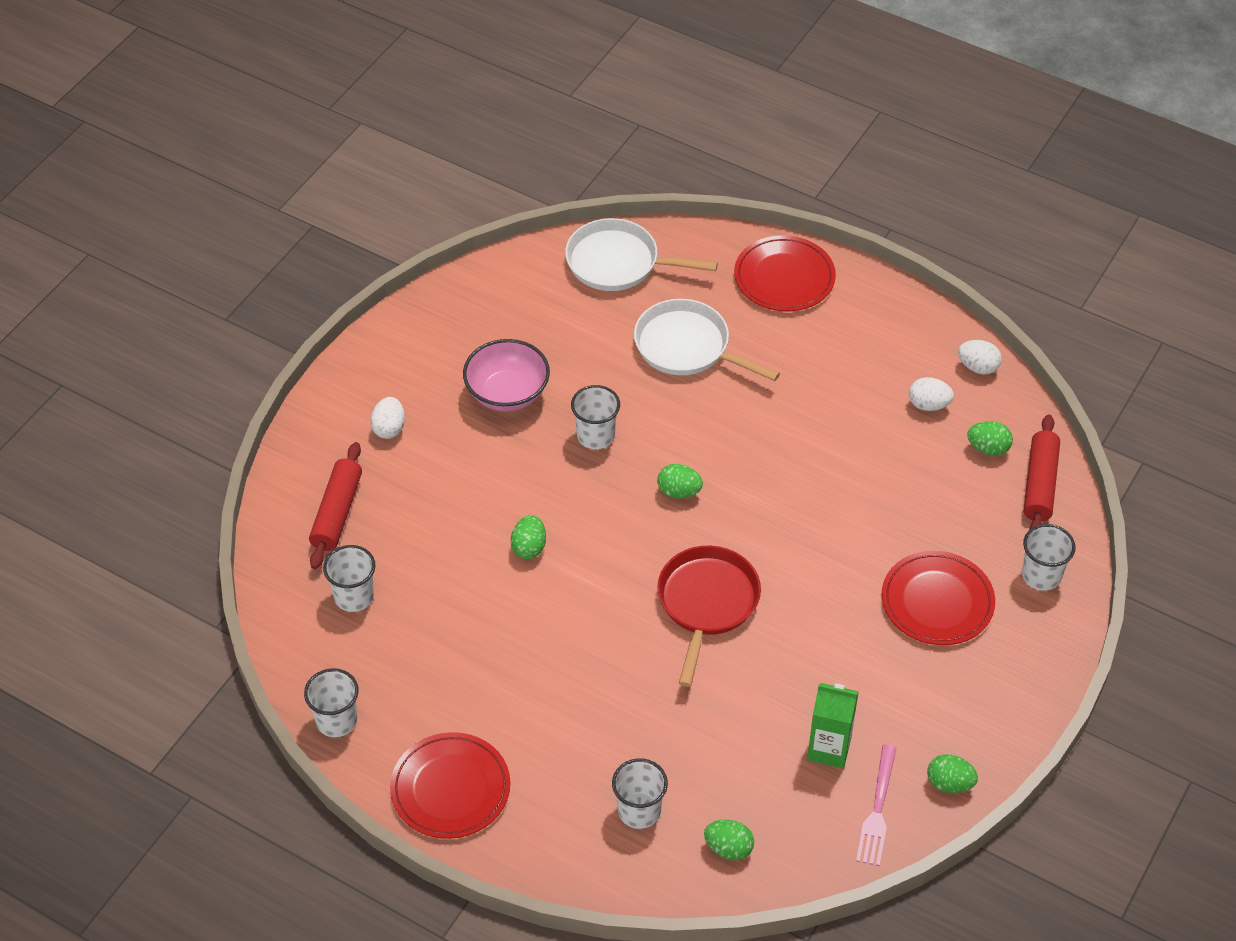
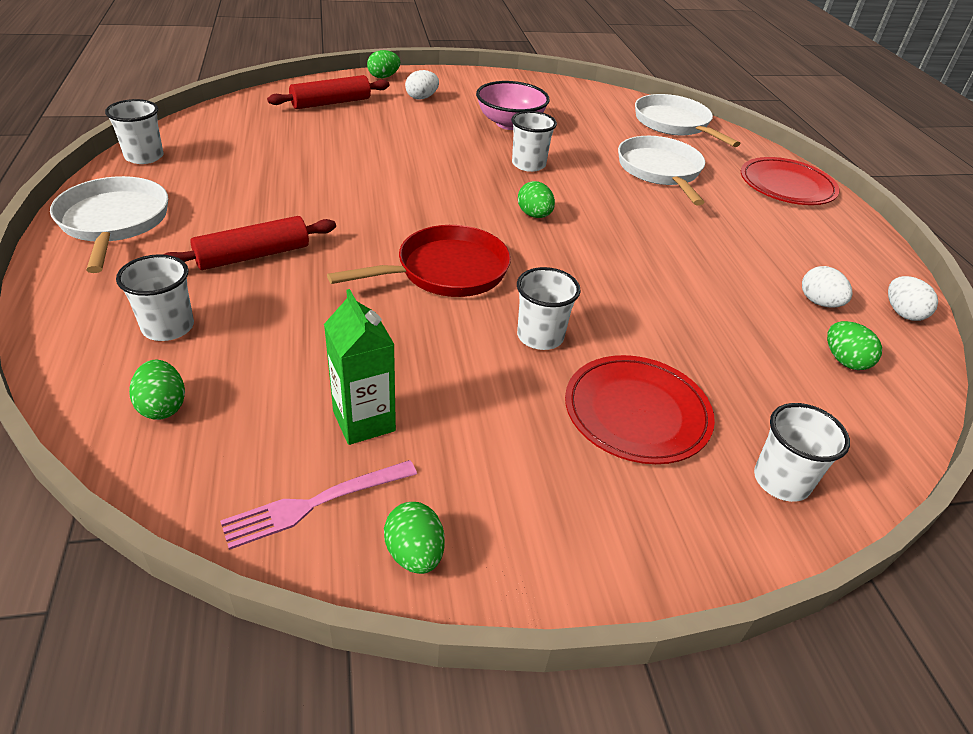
camera: 45 degrees right, 10 degrees down
white cup [323,545,375,612] -> white cup moved to [517,267,581,350]
red plate [390,732,510,839] -> white pan [50,176,168,273]
green egg [511,515,546,559] -> green egg moved to [367,50,400,78]
red rolling pin [1024,414,1060,530] -> red rolling pin moved to [163,216,336,270]

